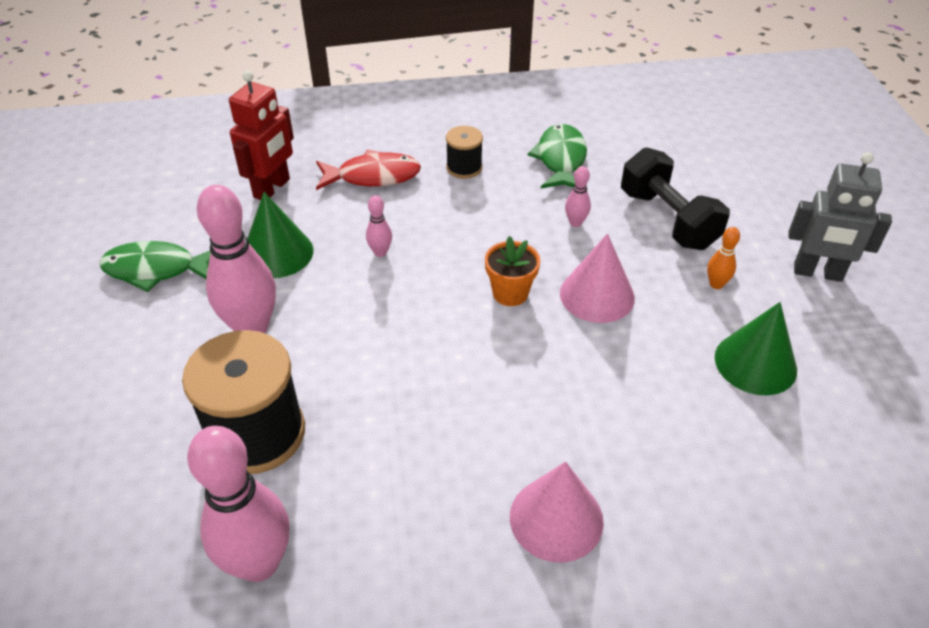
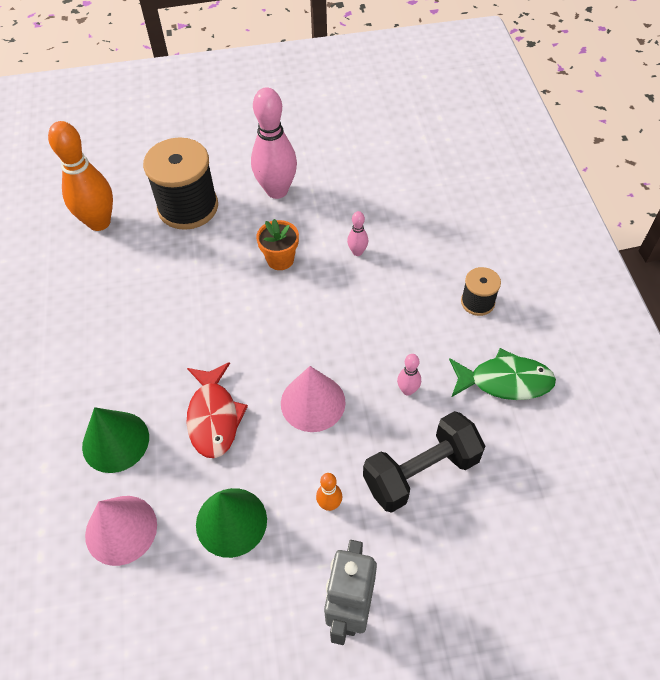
camera: 90 degrees right, 10 degrees up
green fish [99,241,211,292] -> none
pink bowling pin [187,426,290,582] -> orange bowling pin [48,121,113,231]
red robot [229,71,294,200] -> none
green cone [247,192,313,278] -> green cone moved to [82,407,149,473]
red fish [316,149,421,190] -> red fish moved to [187,362,248,458]
orange flower pot [485,236,540,306] -> orange flower pot moved to [256,219,299,270]
pink cone [510,462,604,563] -> pink cone moved to [85,496,157,566]

